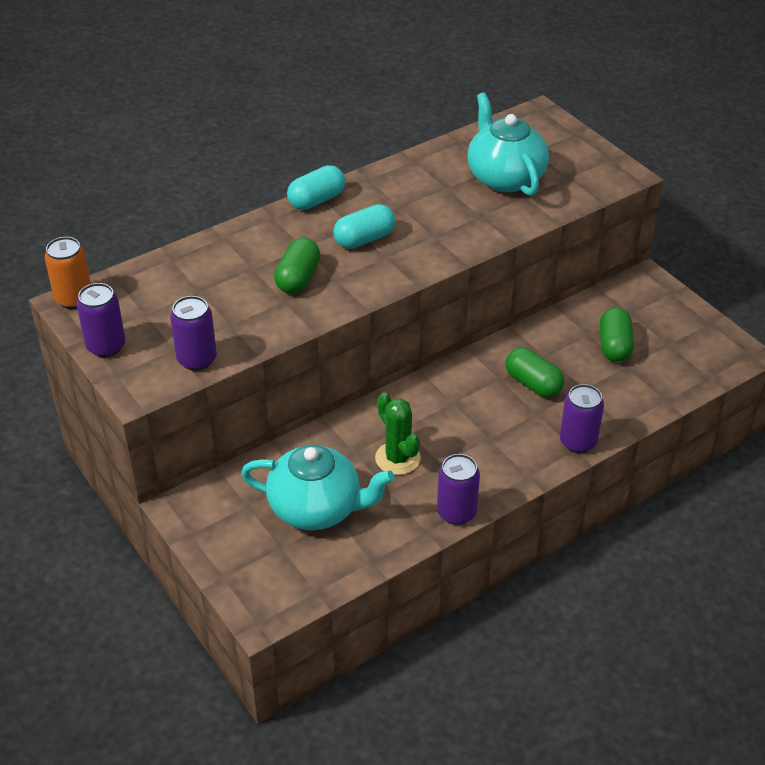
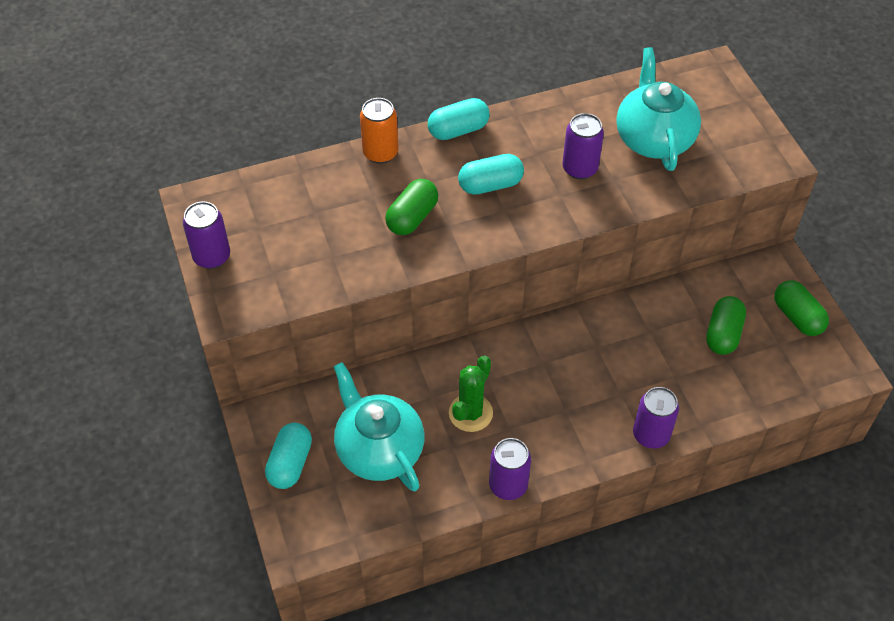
camera: 15 degrees right, 10 degrees up
orange can [45,237,91,309] -> orange can moved to [360,98,399,164]
purple can [170,296,217,371] -> purple can moved to [562,113,604,179]
turquoise teapot [241,445,394,530] -> turquoise teapot turned 150 degrees counterclockwise [334,362,425,491]
green cactus [375,393,421,475] -> green cactus turned 45 degrees clockwise [449,355,493,432]
green capsule [506,348,564,397] -> green capsule moved to [774,280,829,336]
none -> turquoise capsule [265,423,312,489]

